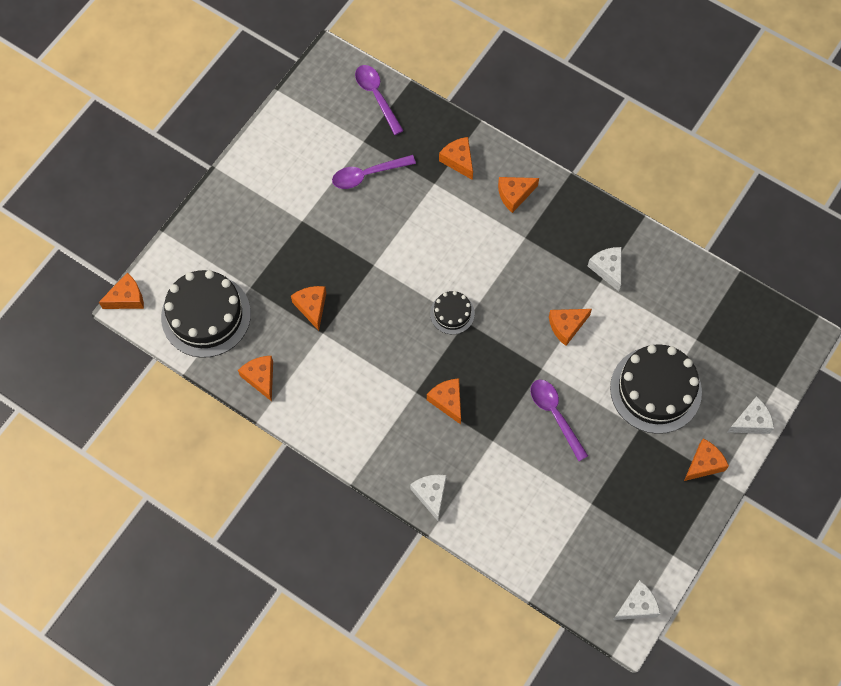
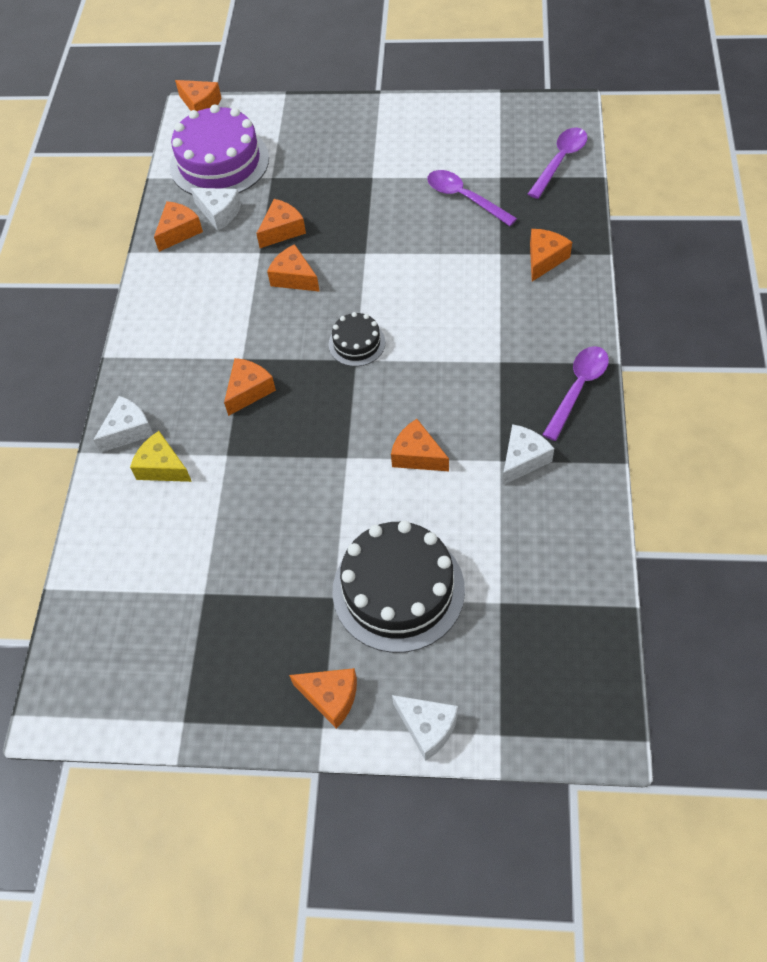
camera: 65 degrees right, 10 degrees down
black cake [161,270,251,358] -> purple cake [170,104,269,195]
orange cheese [498,177,539,213] -> orange cheese moved to [267,244,320,292]
purple spoon [530,380,588,461] -> purple spoon moved to [542,346,609,441]
white cheese [613,580,660,620] -> white cheese moved to [191,188,241,231]
none -> yellow cheese [130,431,192,482]

